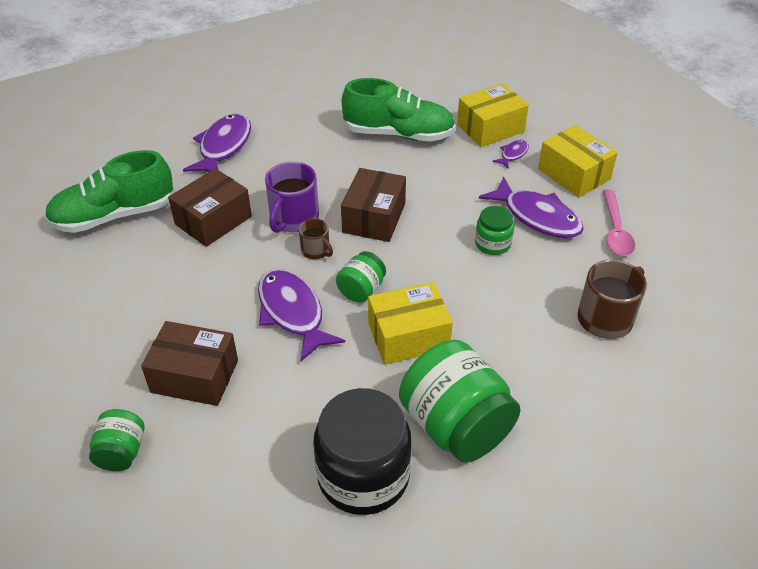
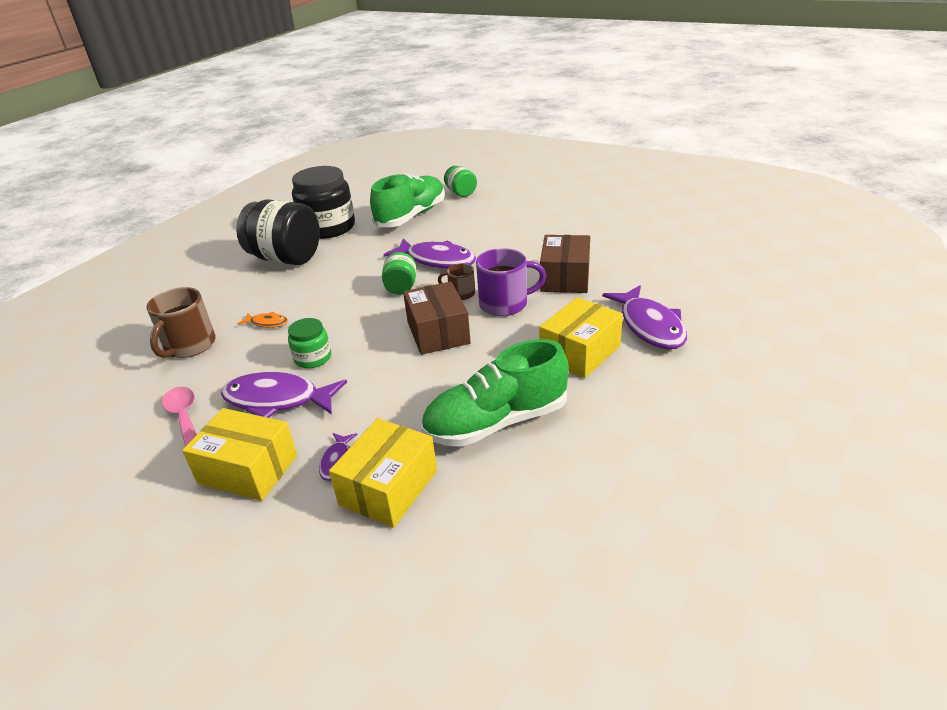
camera: 150 degrees right, 10 degrees down
green shoe [45,150,175,233] -> green shoe moved to [370,173,445,227]
brown box [141,321,238,406] -> none
purple mug [265,162,319,233] -> purple mug turned 90 degrees clockwise [476,248,546,316]
yellow box [368,282,453,365] -> yellow box moved to [539,297,623,379]
green jar [399,340,521,463] -> black jar [236,200,320,265]
none -> orange fish [237,312,288,328]

